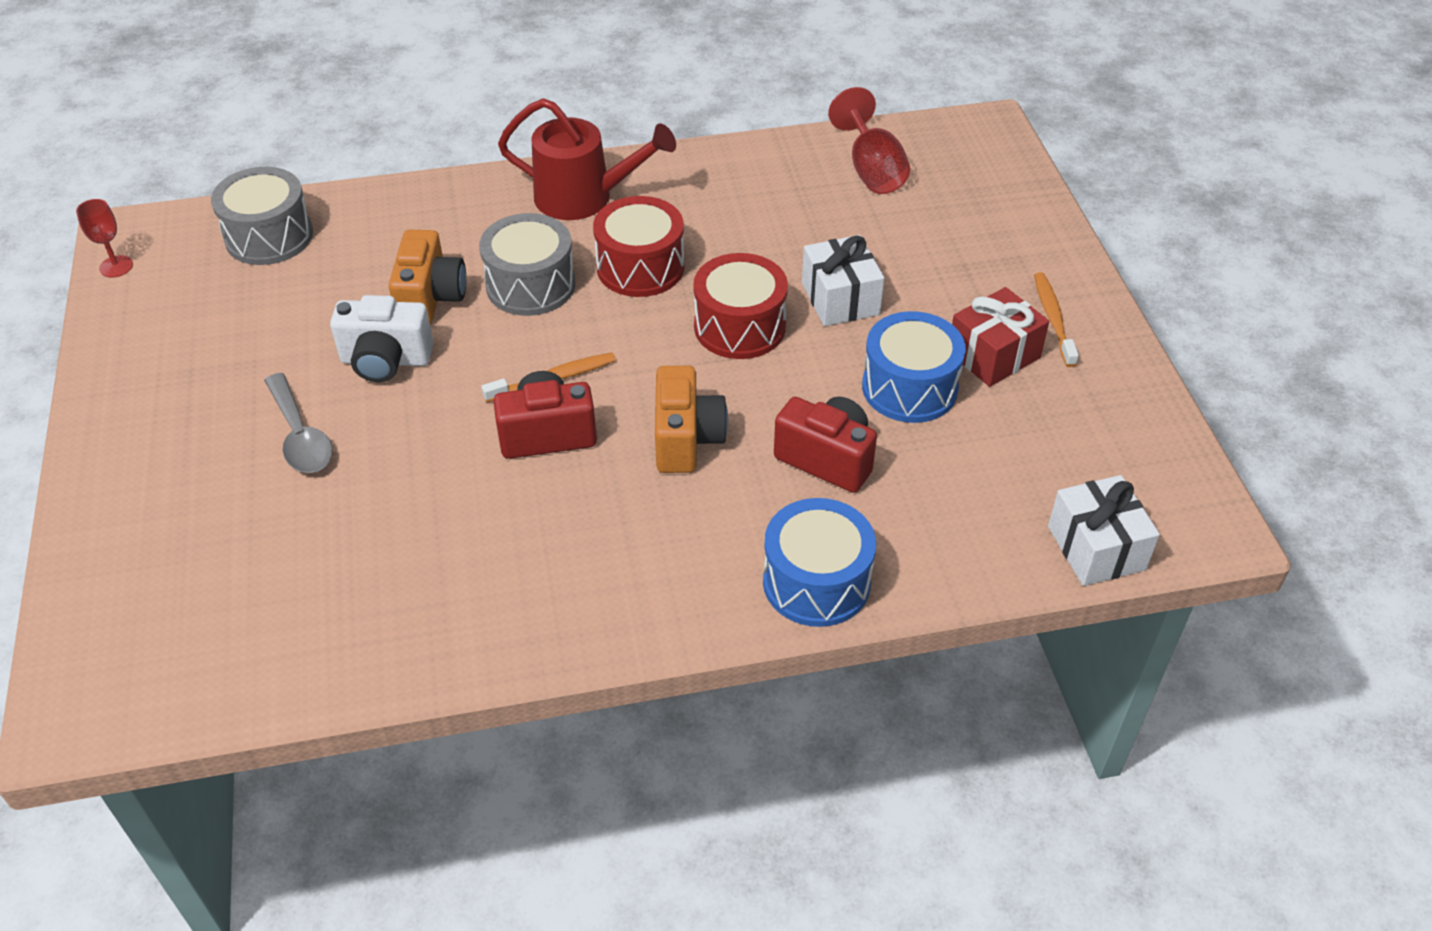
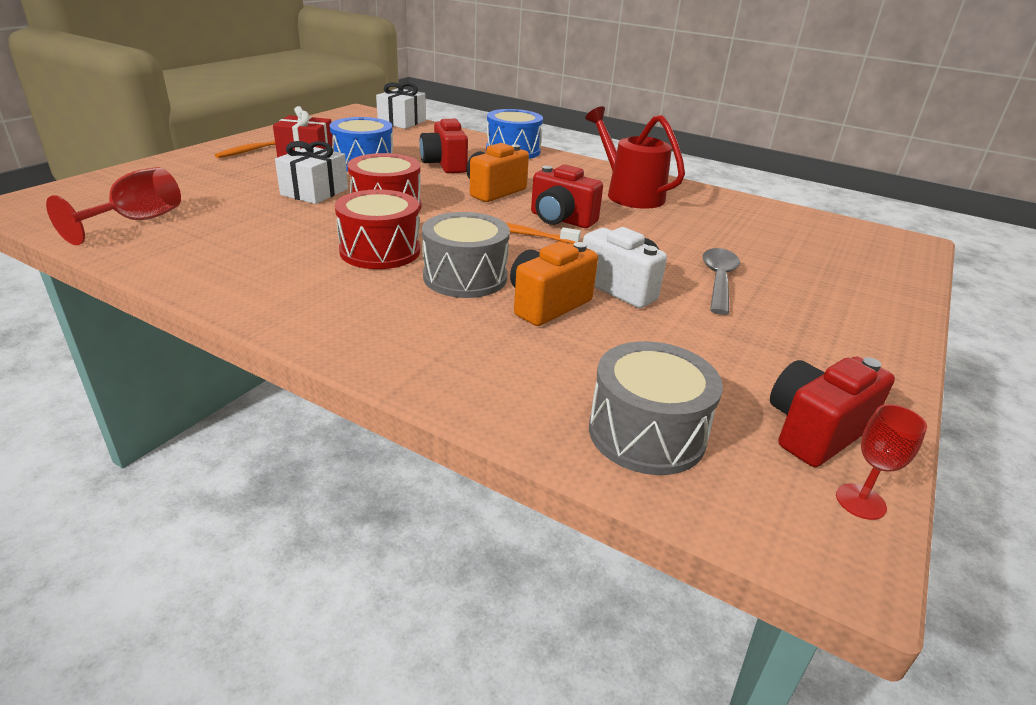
camera: 140 degrees left, 15 degrees down
red watering can [498,98,676,220] -> red watering can moved to [585,106,685,209]
none -> red camera [770,357,895,467]

